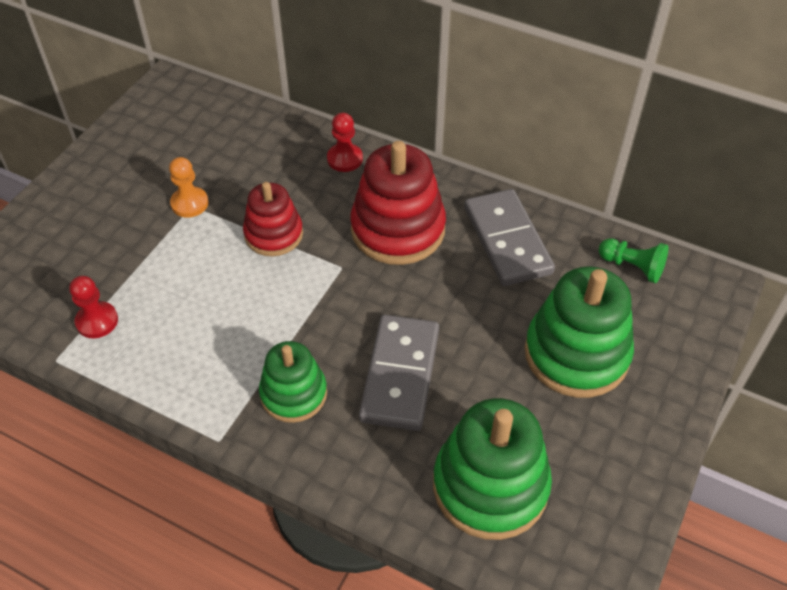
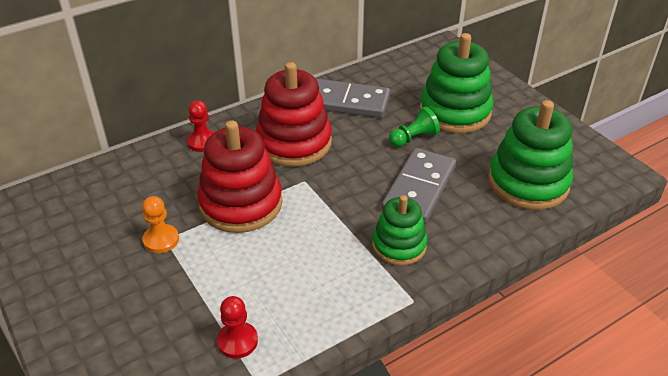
camera: 60 degrees left, 10 degrees down
red stacking toy [243,182,303,256] -> red stacking toy [197,121,282,233], size x1.61
grey domino [359,315,439,431] -> grey domino turned 75 degrees clockwise [381,148,456,224]
green pawn [599,238,668,283] -> green pawn moved to [389,107,440,147]

